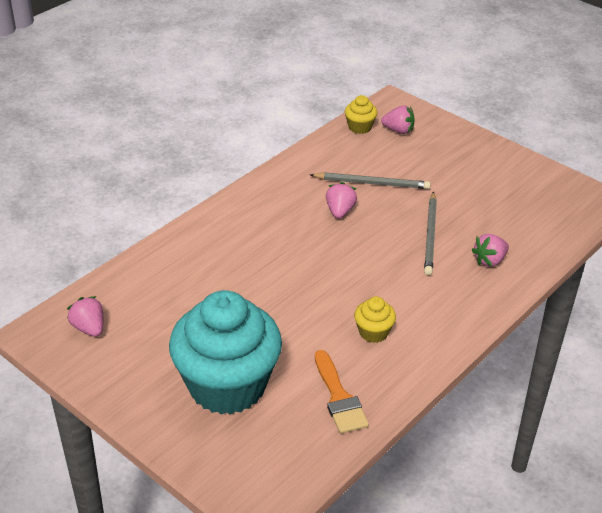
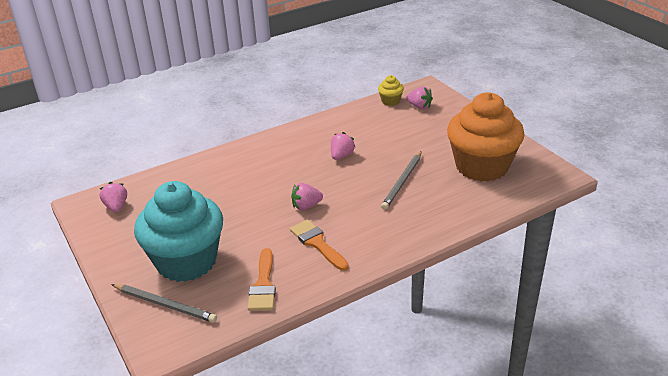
camera: 20 degrees right, 5 degrees down
grey pencil [310,172,431,189] -> grey pencil moved to [111,284,217,323]
yellow cupcake [354,297,396,343] -> orange brush [290,220,349,271]
pink strawberry [471,234,509,267] -> pink strawberry moved to [291,183,323,210]
none -> orange cupcake [447,92,525,182]

